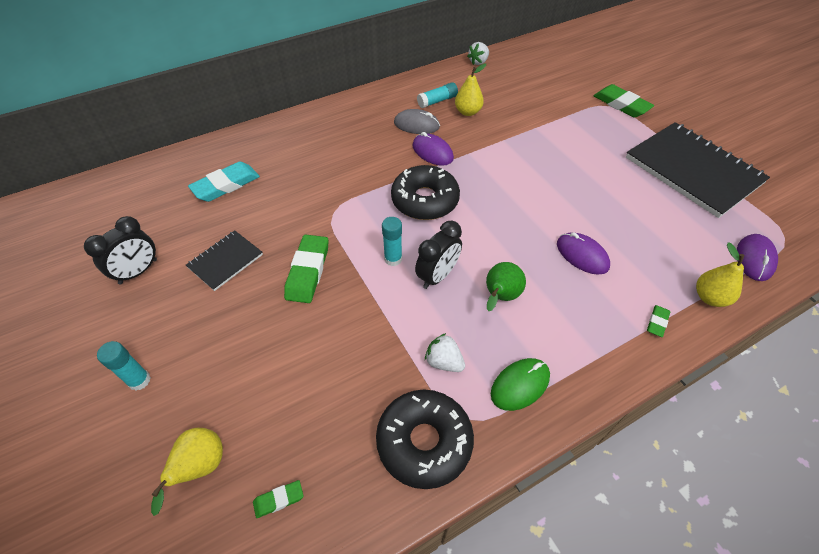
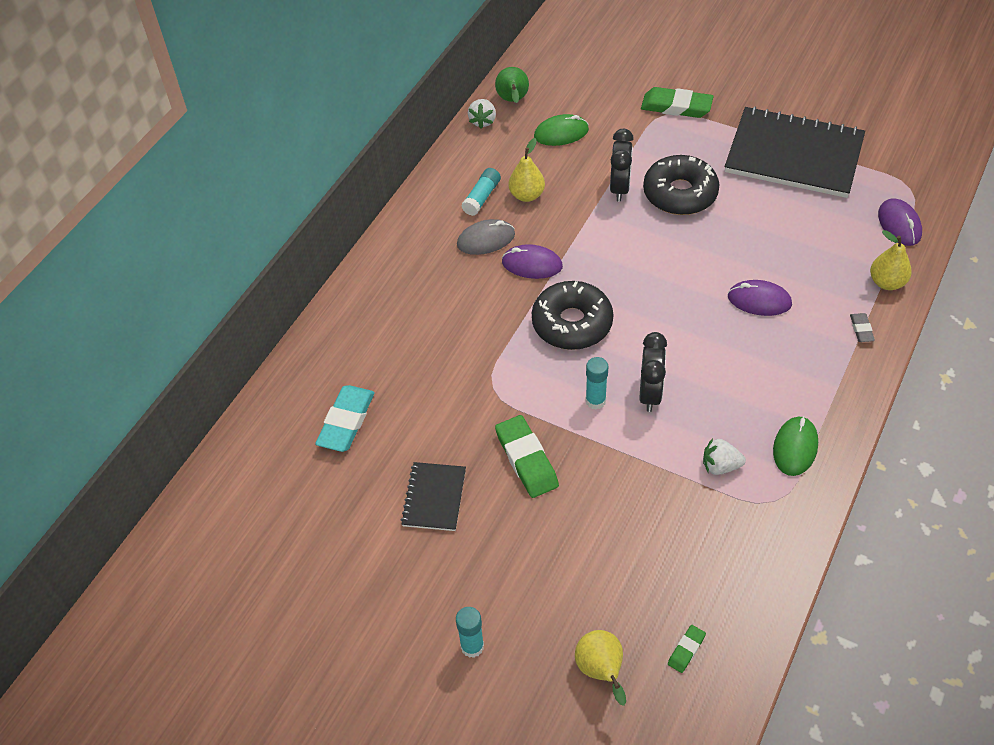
camera: 30 degrees left, 0 degrees up
black clock [84,216,157,284] -> black clock moved to [610,129,634,202]
black donut [376,390,474,489] -> black donut moved to [643,155,720,215]
green pear [486,262,526,311] -> green pear moved to [495,67,529,103]
green eraser [647,305,670,337] -> grey eraser [850,313,875,342]
none -> green mouse [534,114,589,146]

